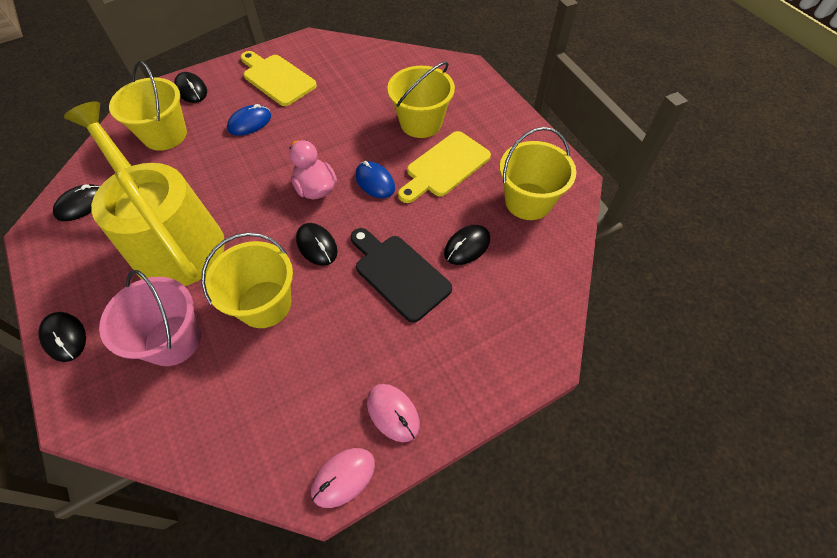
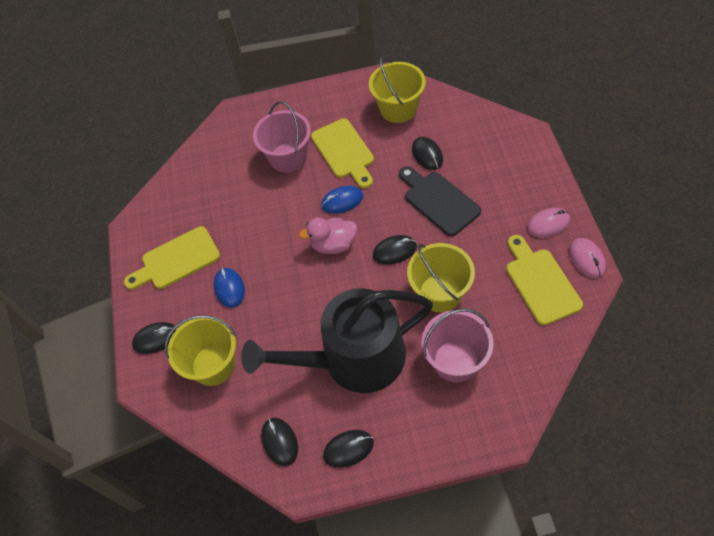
camera: 65 degrees left, 0 degrees up
black mouse [38,312,86,362] -> black mouse moved to [323,430,374,468]
yellow watering can [64,101,225,286] -> black watering can [241,288,433,393]
black cutting board [350,228,452,323] -> black cutting board turned 75 degrees clockwise [399,166,481,236]
yellow bucket [387,61,455,138] -> pink bucket [253,101,311,173]
none -> yellow cutting board [506,235,583,325]

